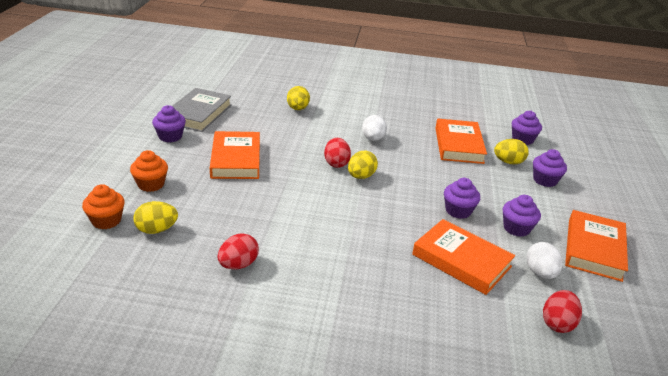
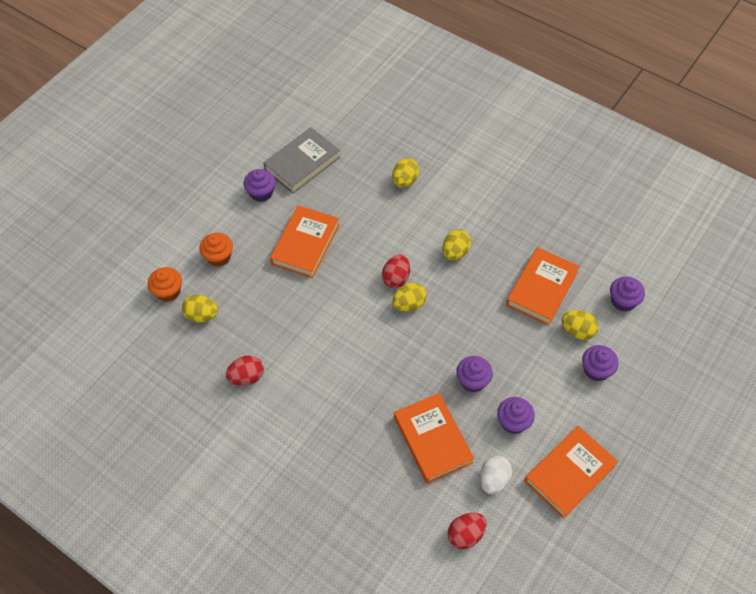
camera: 30 degrees right, 25 degrees up
white egg [362,115,387,141] -> yellow egg [442,229,471,260]

